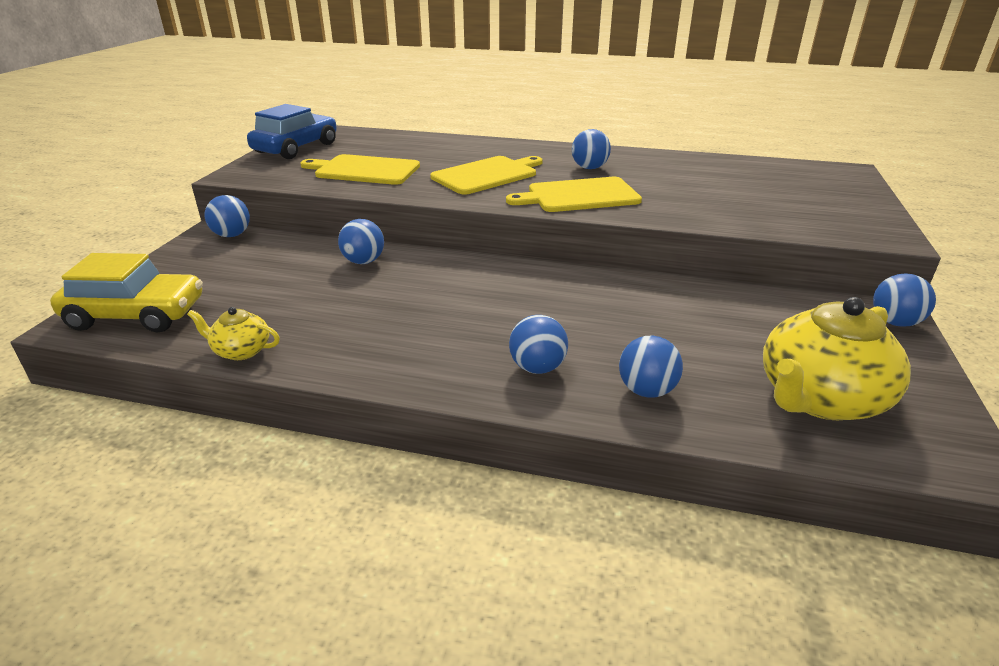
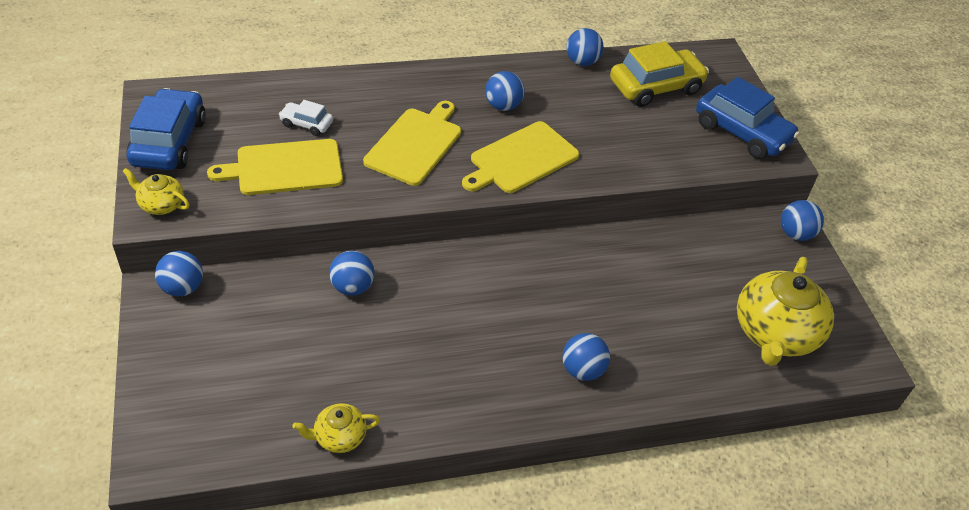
camera: 30 degrees left, 15 degrees up
yellow car [50,253,203,333] -> yellow car moved to [610,41,709,107]
blue ball [619,336,683,398] -> blue ball moved to [566,28,604,66]
none -> yellow teapot [122,168,190,215]
none -> white car [279,100,333,136]
none -> blue car [696,77,800,159]

